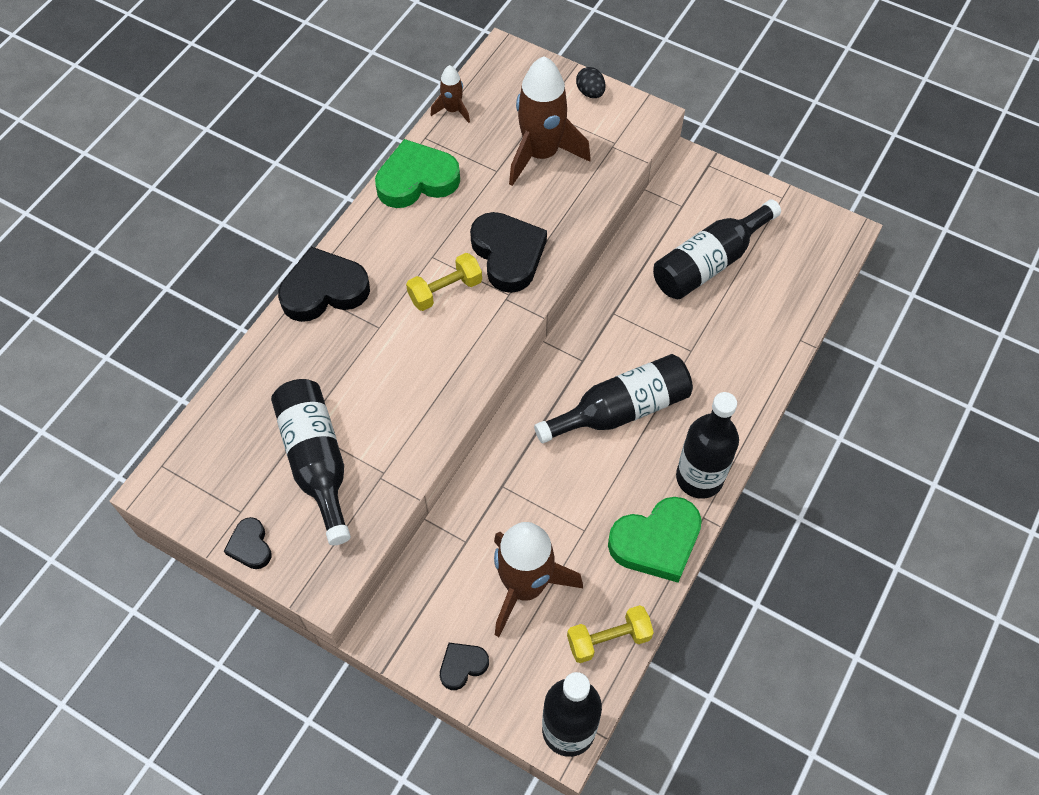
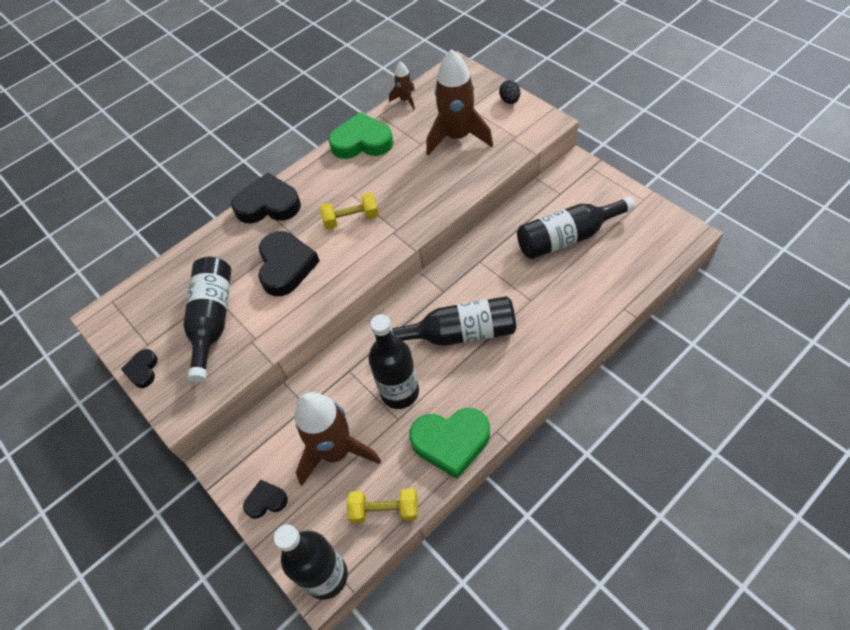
camera: 25 degrees right, 5 degrees down
black heart [470,212,547,293] -> black heart moved to [258,231,320,296]
black bottle [676,392,739,499] -> black bottle moved to [368,314,419,409]

